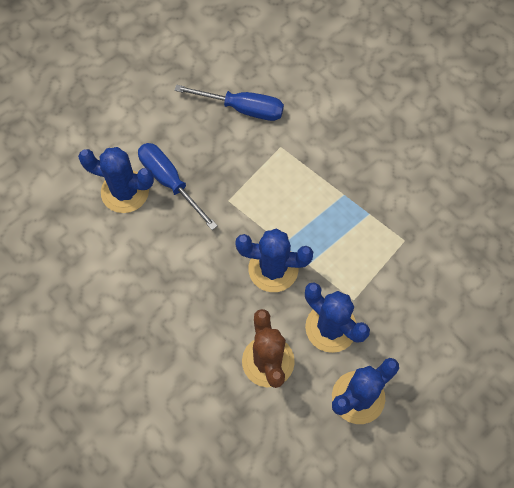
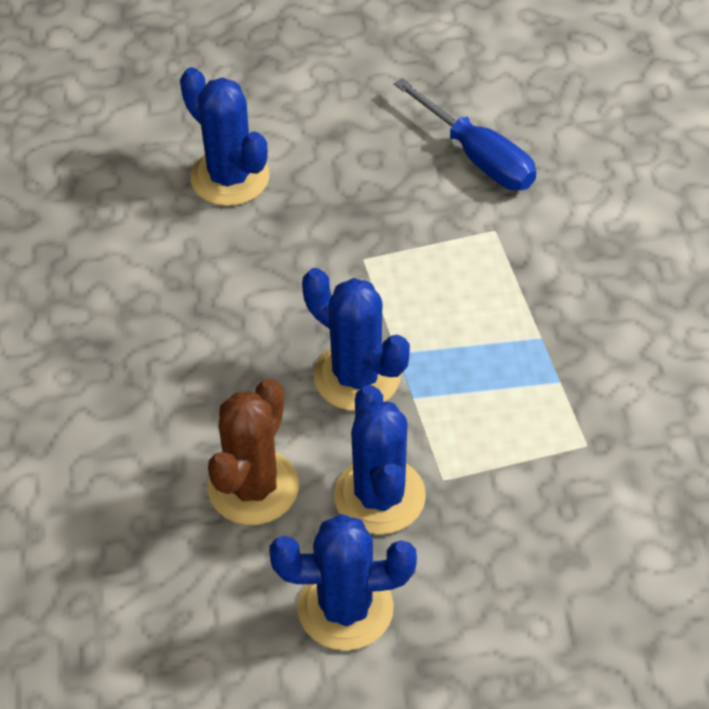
camera: 35 degrees right, 15 degrees down
blue screwdriver [138,143,218,230] -> none

